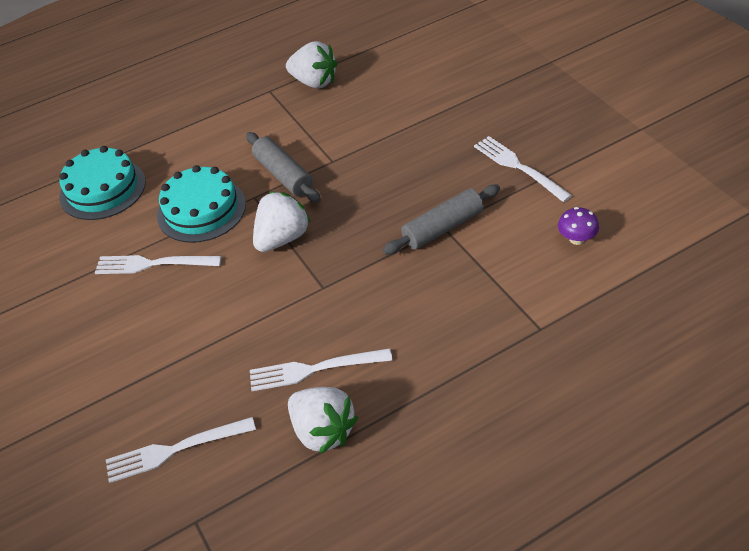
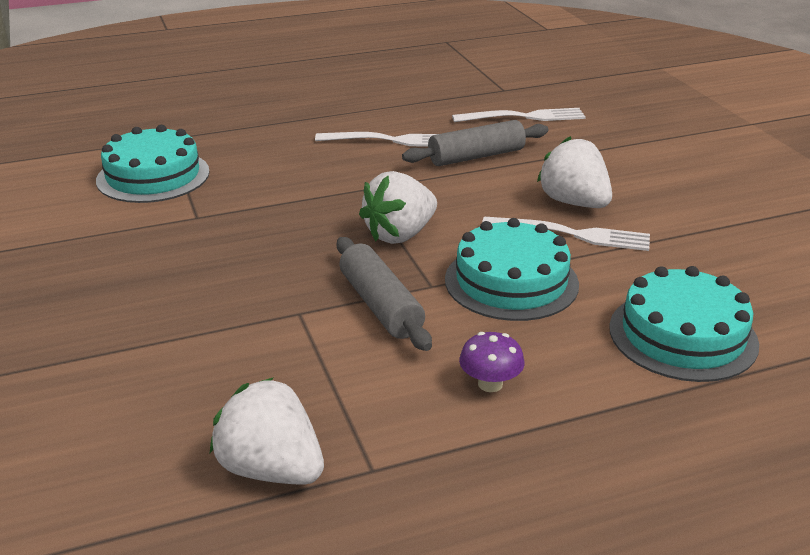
camera: 175 degrees left, 15 degrees down
white strawberry [288,387,358,454] -> white strawberry moved to [537,136,612,208]
grey rolling pin [383,185,500,255] -> grey rolling pin moved to [402,120,548,166]
white fork [474,136,572,202] -> none
purple mushroom [558,207,599,245] -> purple mushroom moved to [459,332,525,392]
none -> turquoise cake [96,125,210,203]

